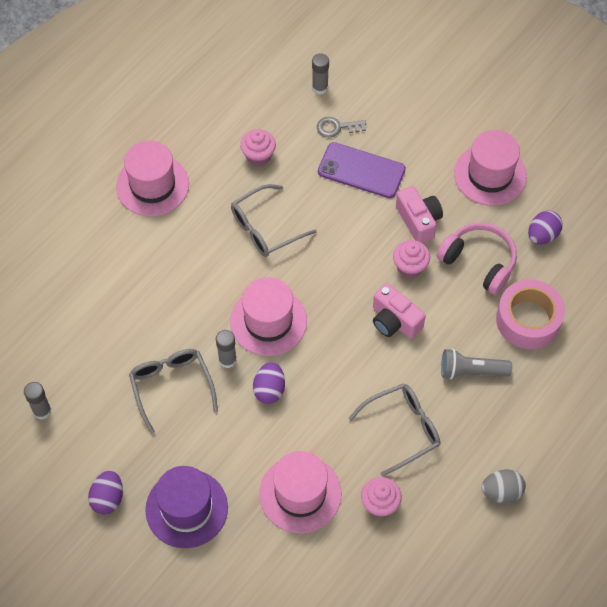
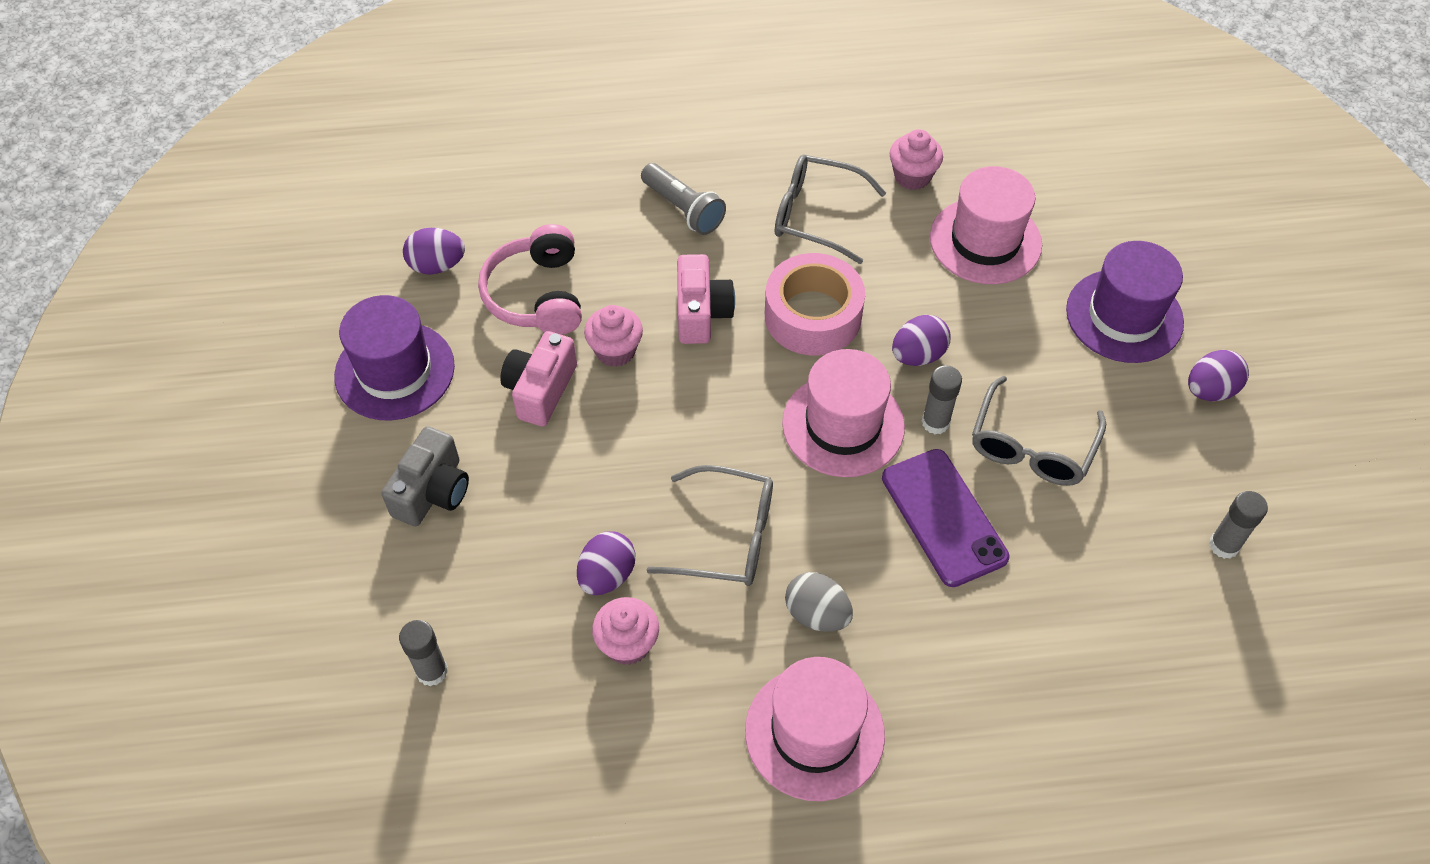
camera: 135 degrees left, 5 degrees down
grey key [317,117,366,137] -> none
purple phone [318,142,406,198] -> purple phone moved to [882,449,1010,587]
pink hat [454,130,527,206] -> purple hat [334,295,455,421]
grey egg [481,469,526,503] -> grey egg moved to [785,572,853,632]
pink tape [496,280,565,349] -> pink tape moved to [765,253,865,356]
none -> grey camera [381,426,469,526]
none -> purple egg [577,531,635,595]

